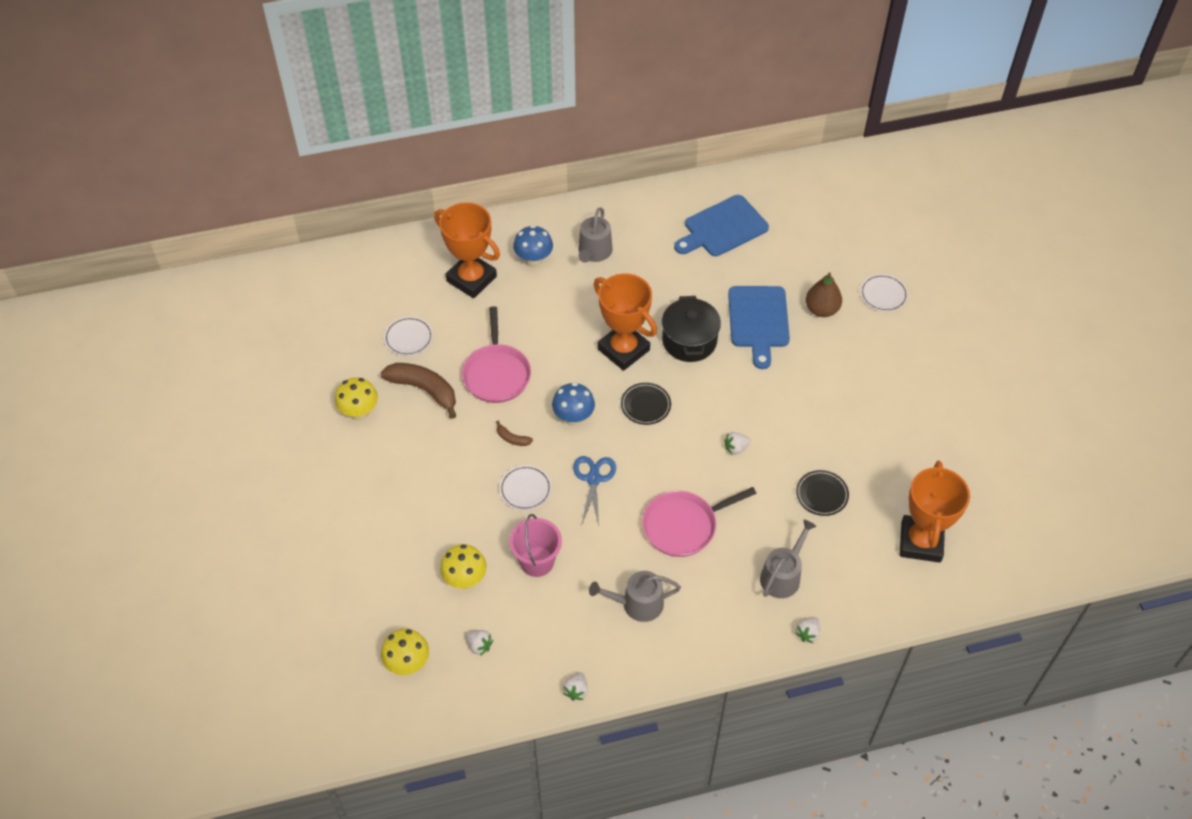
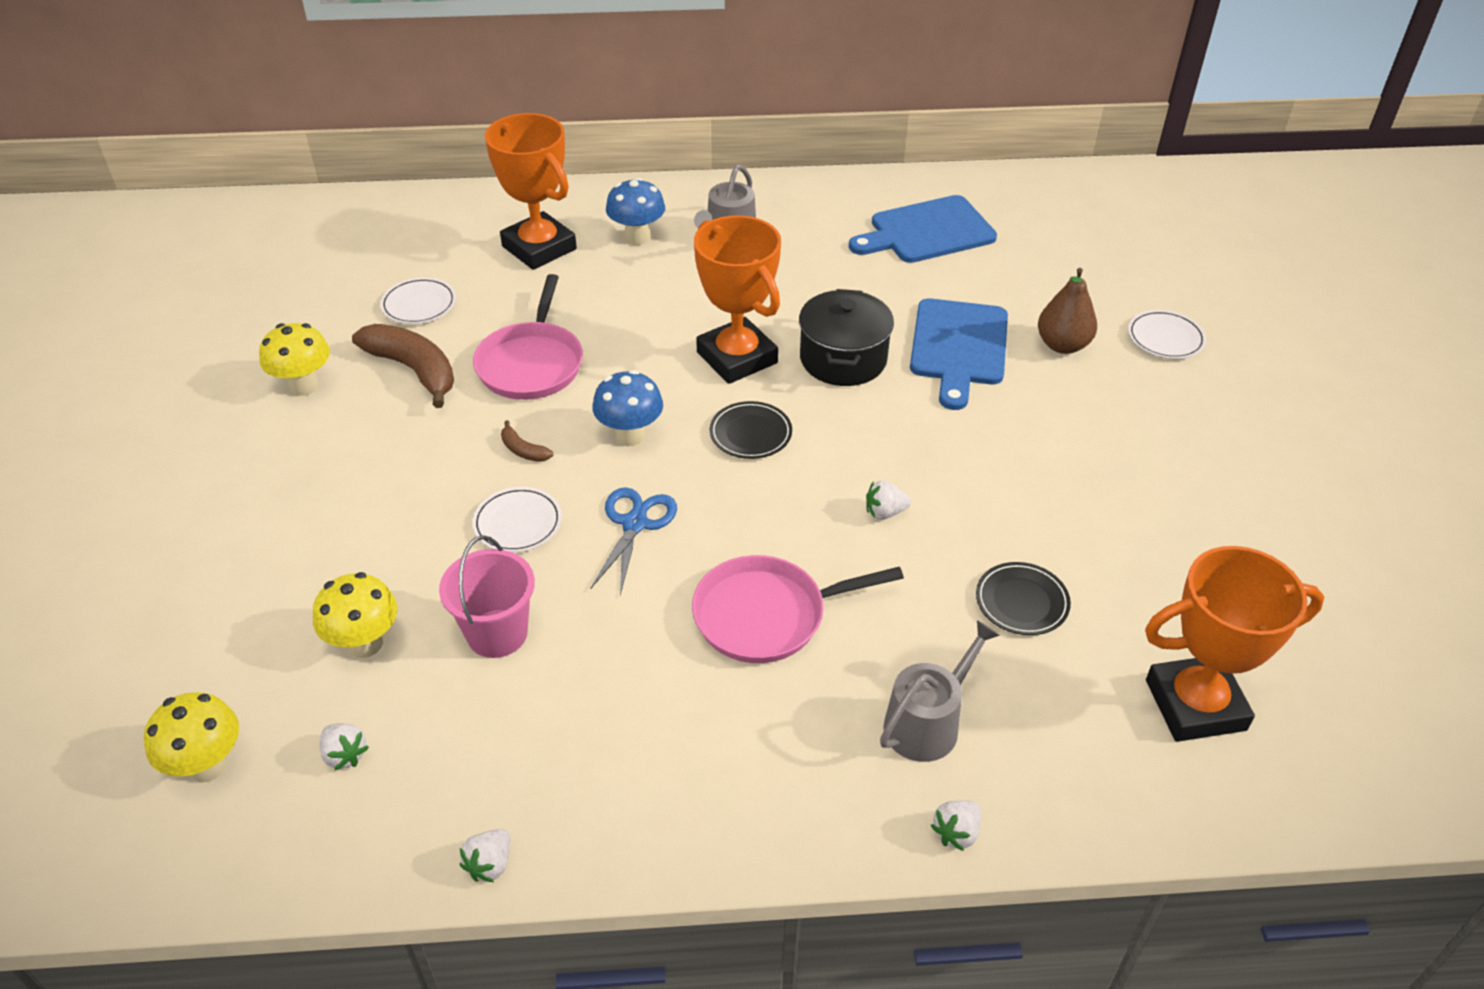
camera: 10 degrees right, 10 degrees down
grey watering can [589,571,681,622] -> none
orange trophy [900,461,970,563] -> orange trophy turned 60 degrees clockwise [1145,546,1324,742]

